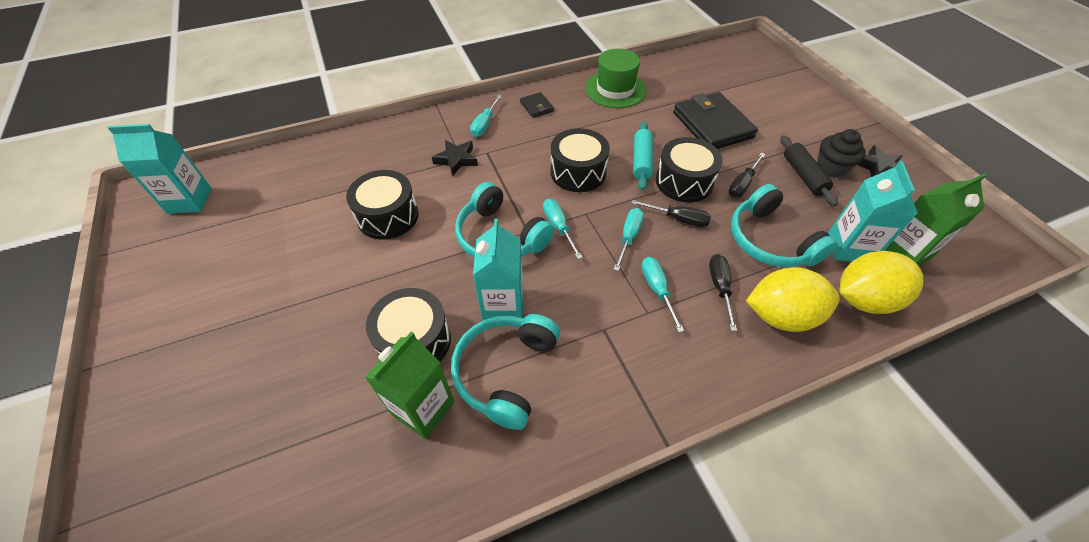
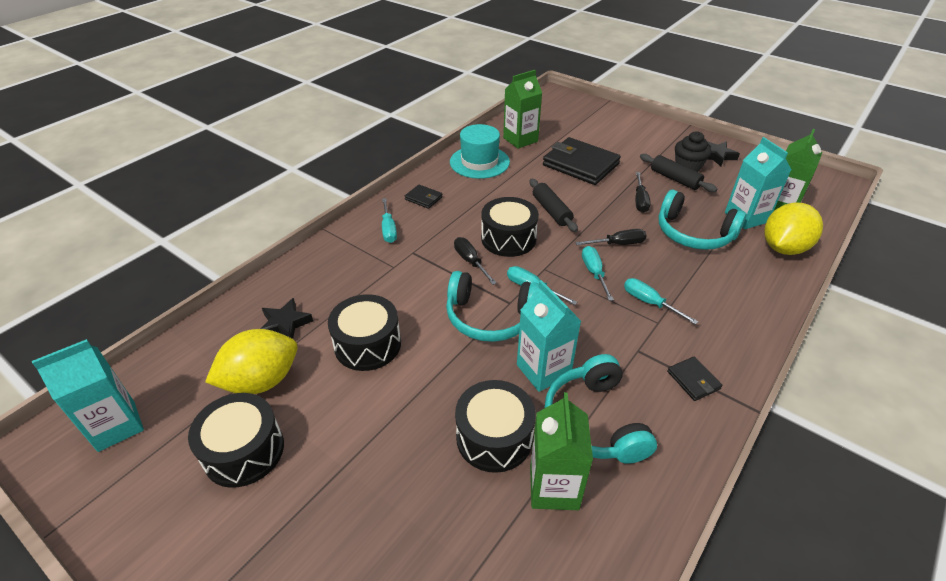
camera: 30 degrees left, 10 degrees down
black star [432,140,478,176] -> black star moved to [261,298,313,339]
green hat [585,49,646,108] -> turquoise hat [450,124,510,179]
turquoise rolling pin [633,122,653,190] -> black rolling pin [530,179,578,232]
black drum [656,137,723,202] -> black drum moved to [188,393,284,488]
black screwdriver [709,254,737,331] -> black screwdriver moved to [454,237,497,285]
yellow lemon [746,267,840,332] -> yellow lemon moved to [205,329,298,394]
none -> green carton [503,70,542,149]
none -> black wallet [667,357,722,401]

